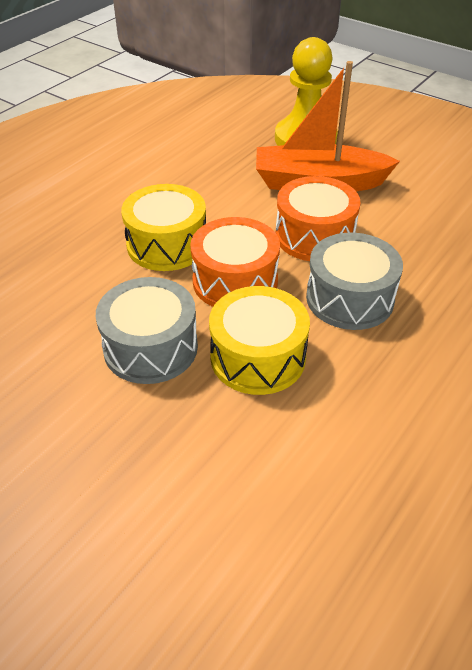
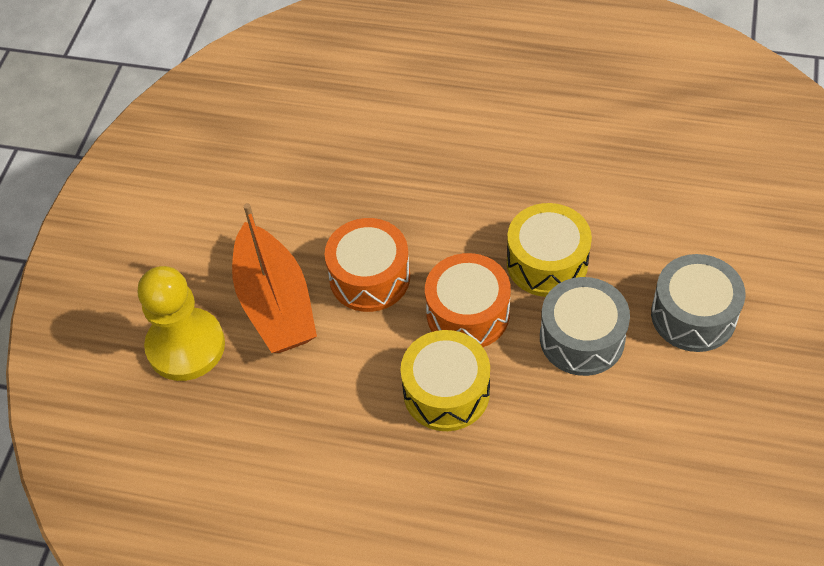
camera: 110 degrees left, 10 degrees up
grey drum [306,233,403,330] -> grey drum moved to [651,254,746,352]

